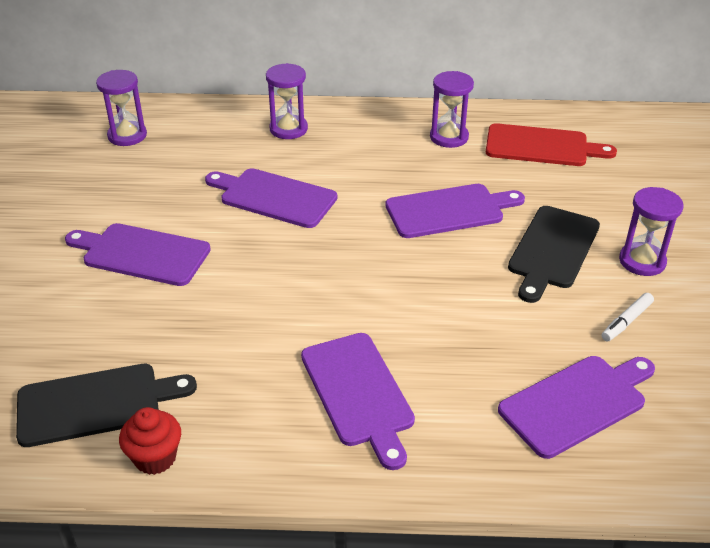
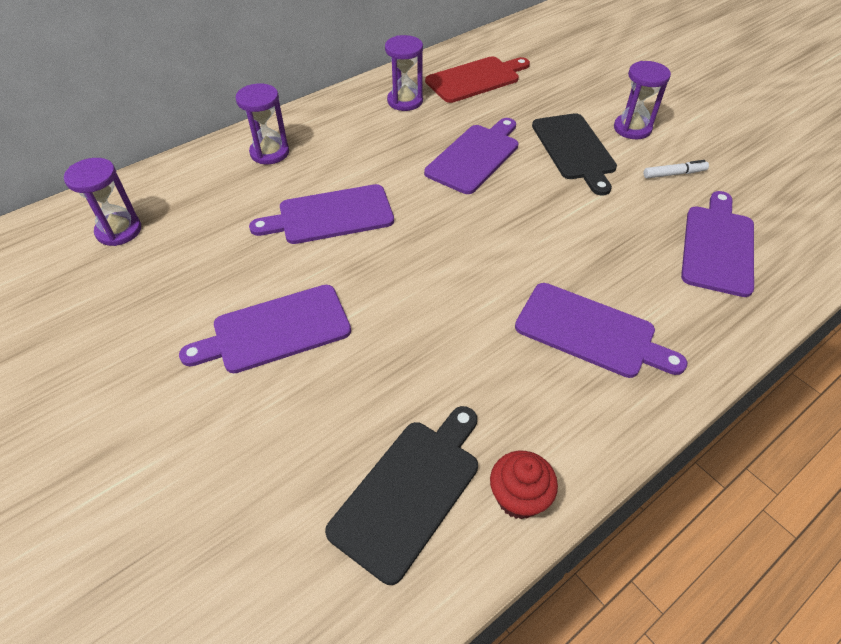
camera: 40 degrees left, 10 degrees up
white marker [602,293,654,341] -> white marker turned 105 degrees counterclockwise [644,160,709,178]

